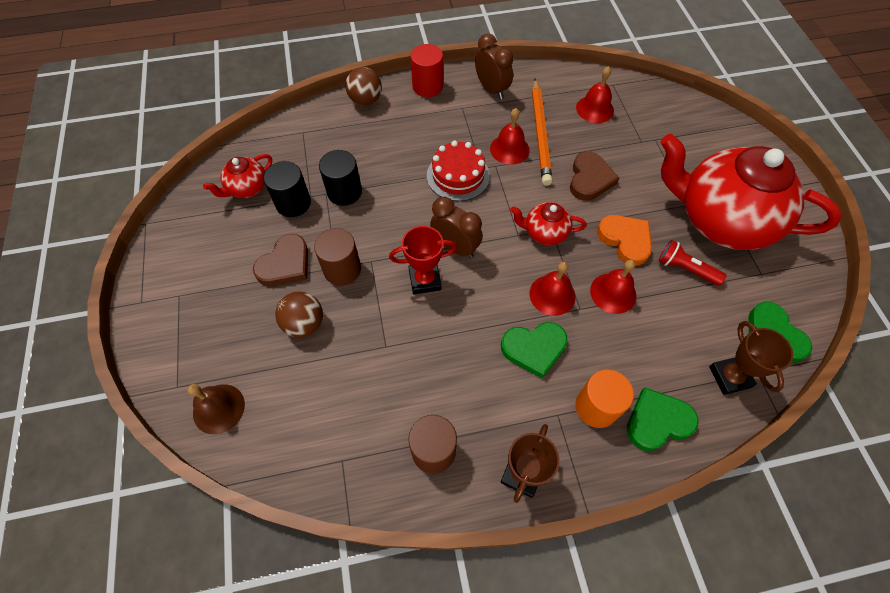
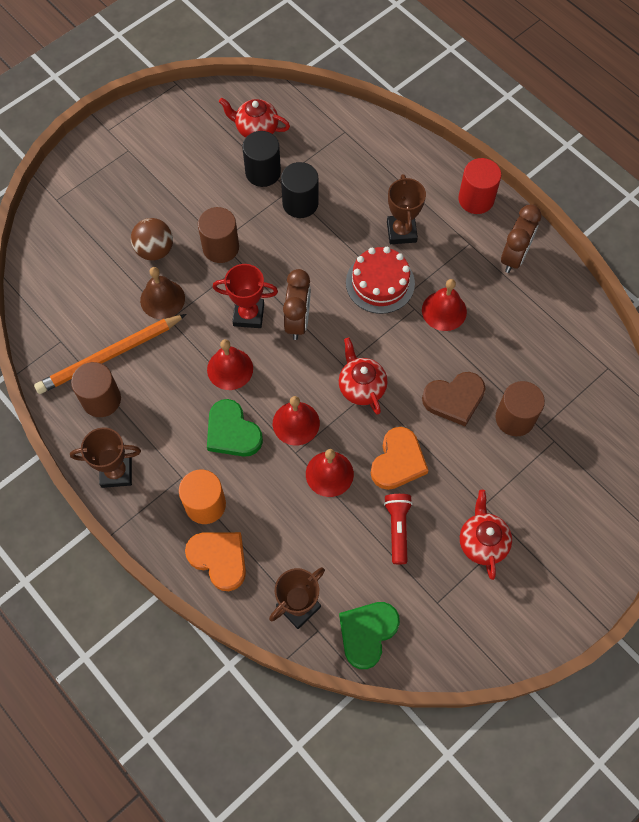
camera: 60 degrees right, 5 degrees up
brown bell [188,384,245,434] -> brown bell moved to [140,267,185,319]
brown heart [253,234,308,286] -> none
brown ball [345,67,382,106] -> none
red trophy [389,226,457,295] -> red trophy turned 45 degrees counterclockwise [212,264,278,328]
orange pencil [532,79,552,186] -> orange pencil moved to [34,314,186,394]
red bell [576,66,614,123] -> red bell moved to [207,339,253,390]
green heart [627,388,698,451] -> orange heart [185,532,246,591]
red teapot [660,134,842,250] -> red teapot [460,490,512,580], size x0.43
none -> brown trophy [387,174,426,244]
none -> brown cylinder [495,381,545,436]

